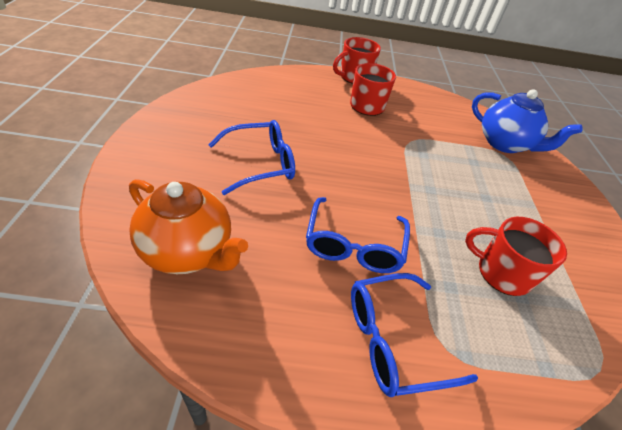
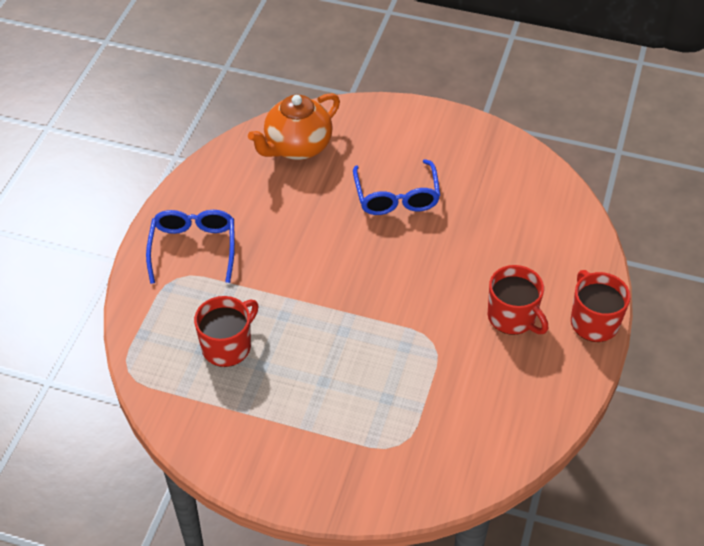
camera: 110 degrees right, 5 degrees up
blue glasses [306,197,410,273] -> none
blue teapot [472,89,583,153] -> none

